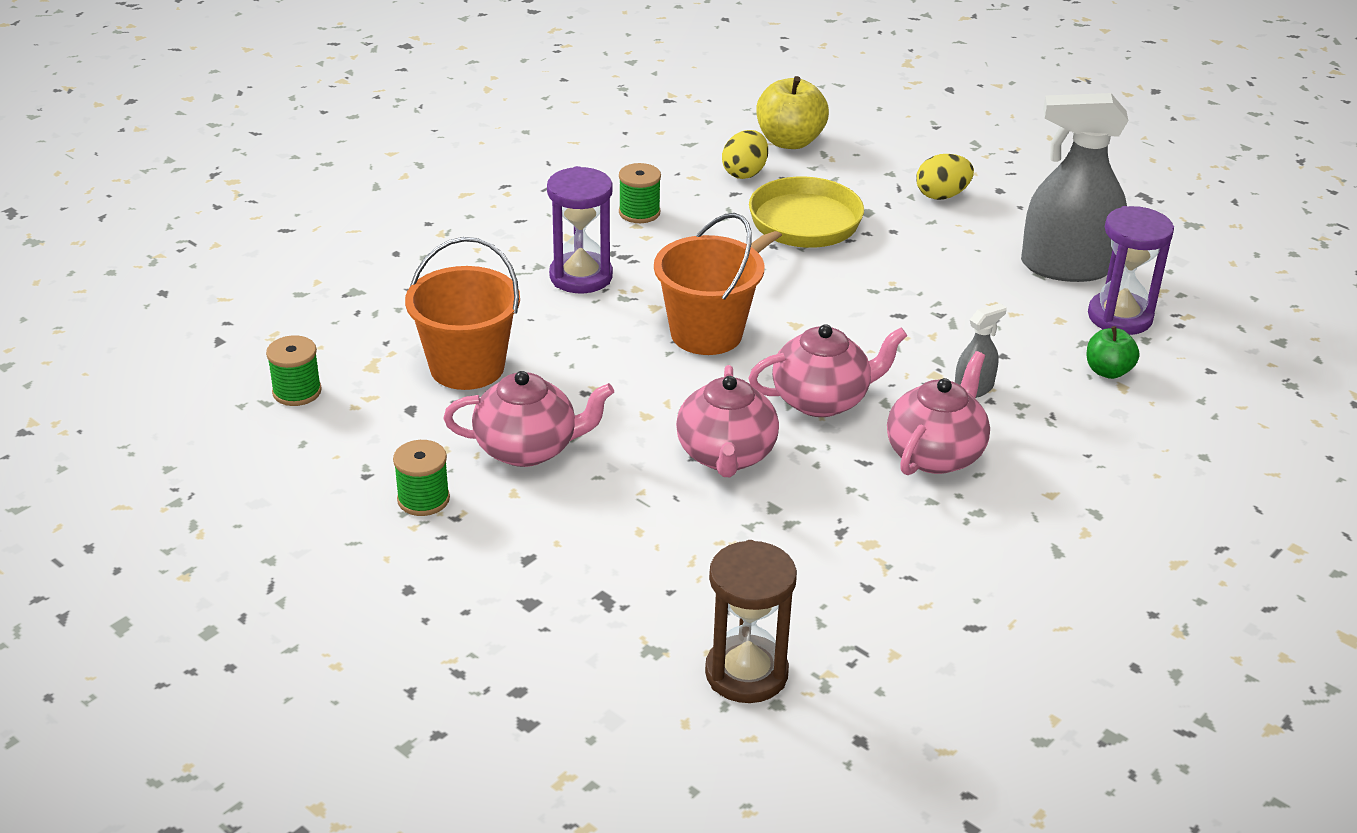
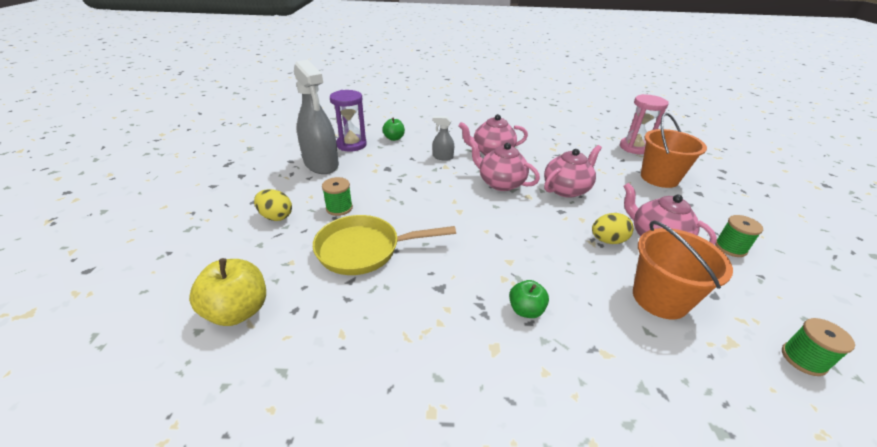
camera: 130 degrees left, 0 degrees up
purple hourglass [547,166,613,293] -> green apple [509,280,549,318]
green spool [619,163,661,223] -> green spool moved to [322,177,353,216]
orange bucket [654,213,764,355] -> orange bucket moved to [641,113,707,188]
brown hourglass [705,540,797,703] -> pink hourglass [620,94,668,154]
yellow egg [722,130,768,179] -> yellow egg moved to [592,213,634,244]

